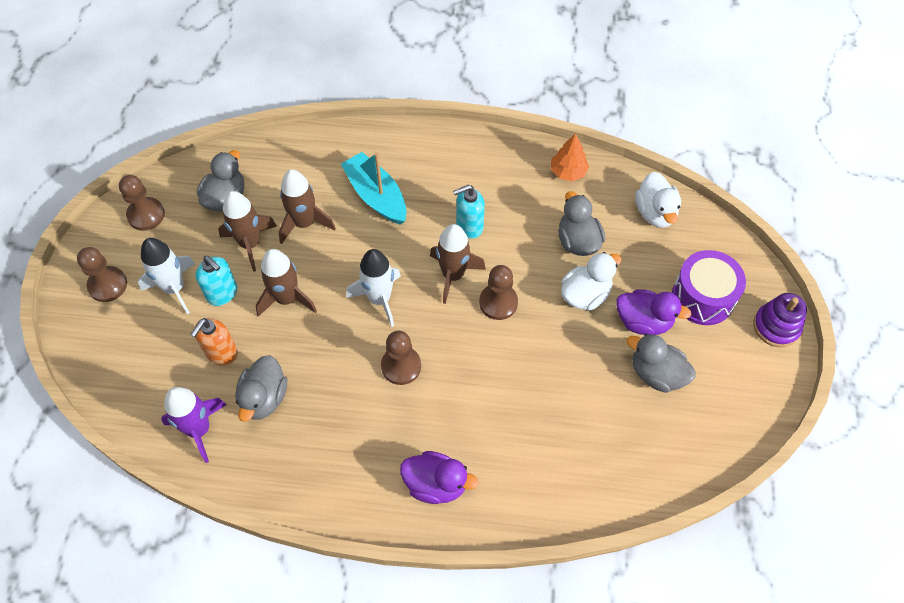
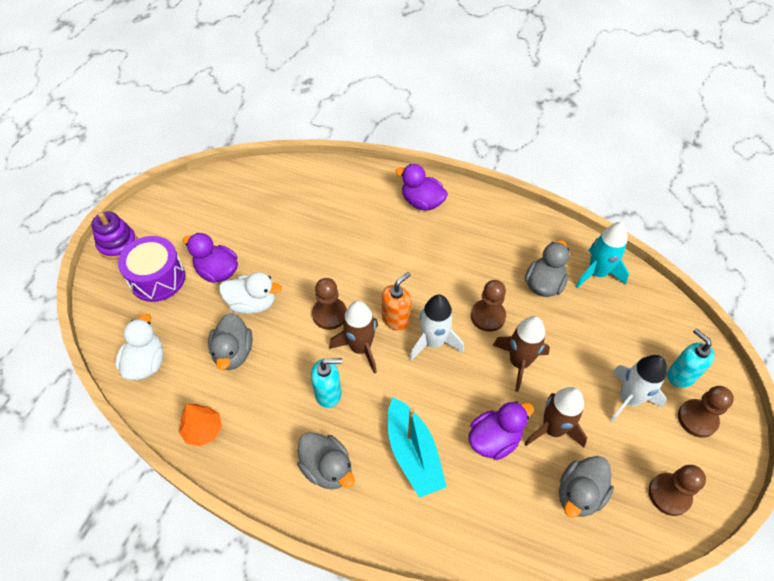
camera: 165 degrees left, 5 degrees down
purple rocket [161,387,227,463] -> turquoise rocket [575,222,629,288]
orange soap dispenser [190,318,238,365] -> orange soap dispenser moved to [382,272,412,331]
turquoise soap dispenser [196,256,237,306] -> turquoise soap dispenser moved to [667,328,715,388]
brown rocket [279,169,336,244] -> purple duck [468,401,534,460]
brown pawn [381,331,421,385] -> brown pawn moved to [471,280,506,332]
white duck [561,252,622,311] -> white duck turned 150 degrees counterclockwise [219,272,282,314]
grey duck [627,334,696,393] -> grey duck moved to [297,432,355,489]

